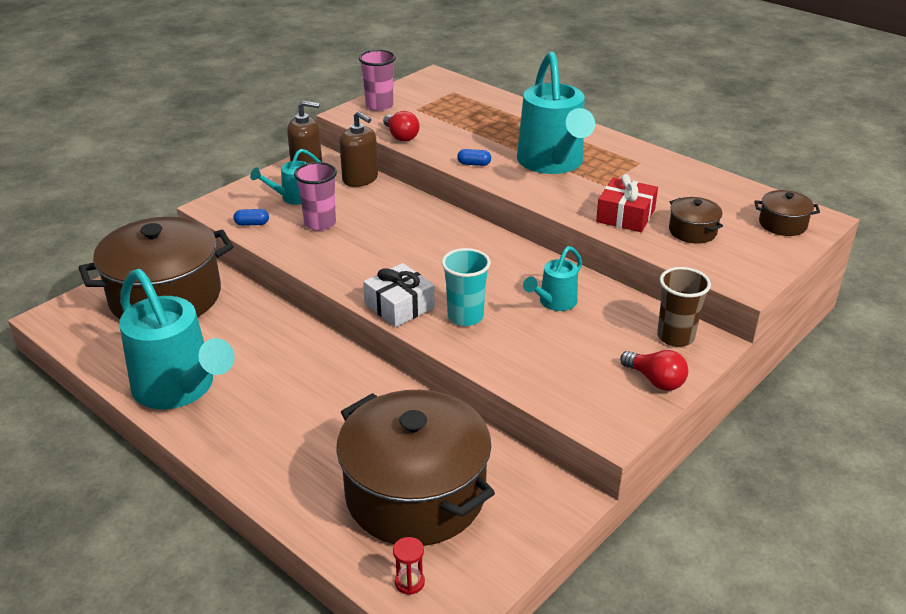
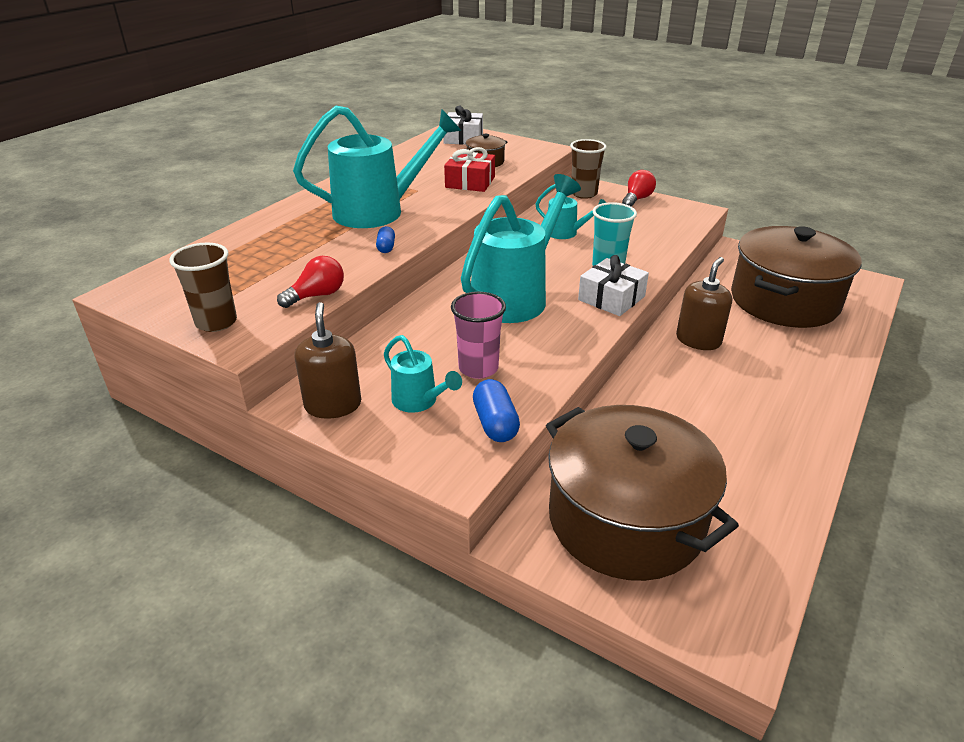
camera: 100 degrees left, 0 degrees up
turquoise watering can [119,269,235,409] -> turquoise watering can moved to [461,174,581,323]
blue capsule [233,209,269,226] -> blue capsule [473,379,520,442], size x1.60
brown soap dispenser [339,111,378,187] -> brown soap dispenser moved to [676,257,732,350]
pink cup [359,50,396,111] -> brown cup [169,243,237,332]
red hourglass [393,537,425,595] -> none
brown pot [754,190,820,236] -> white gift [443,106,483,145]

